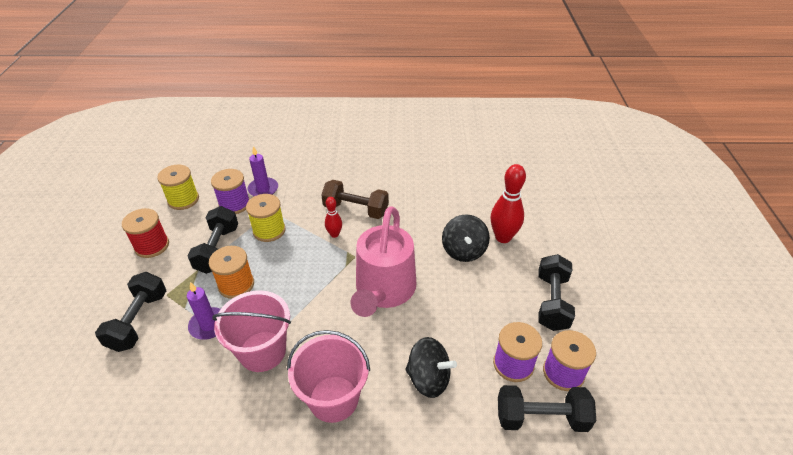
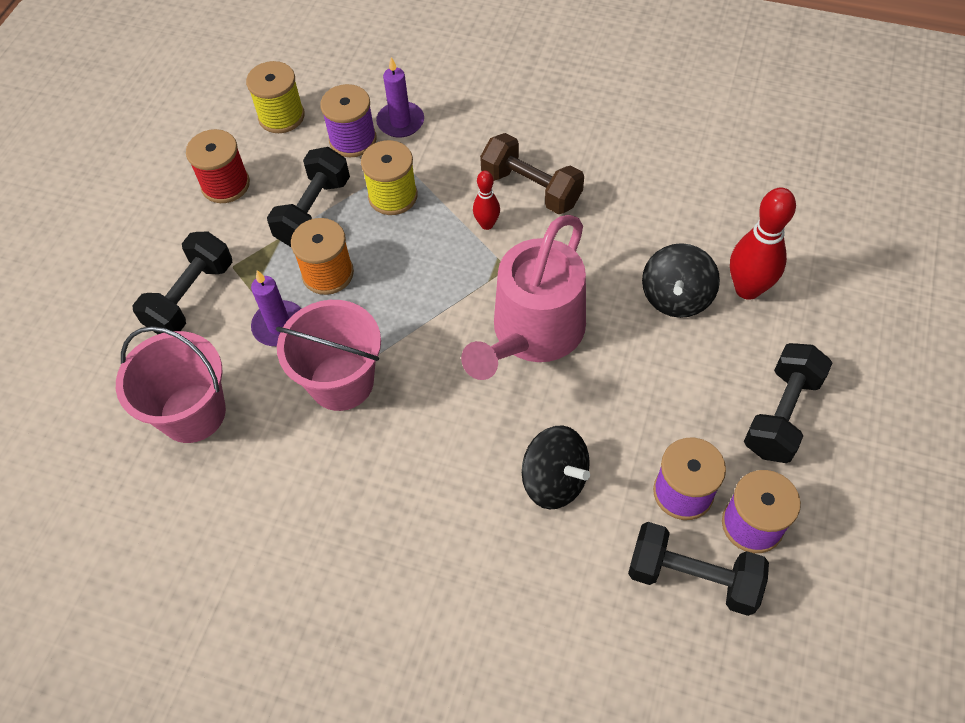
camera: 20 degrees right, 15 degrees up
pink bucket [287,330,370,423] -> pink bucket moved to [116,326,226,443]

